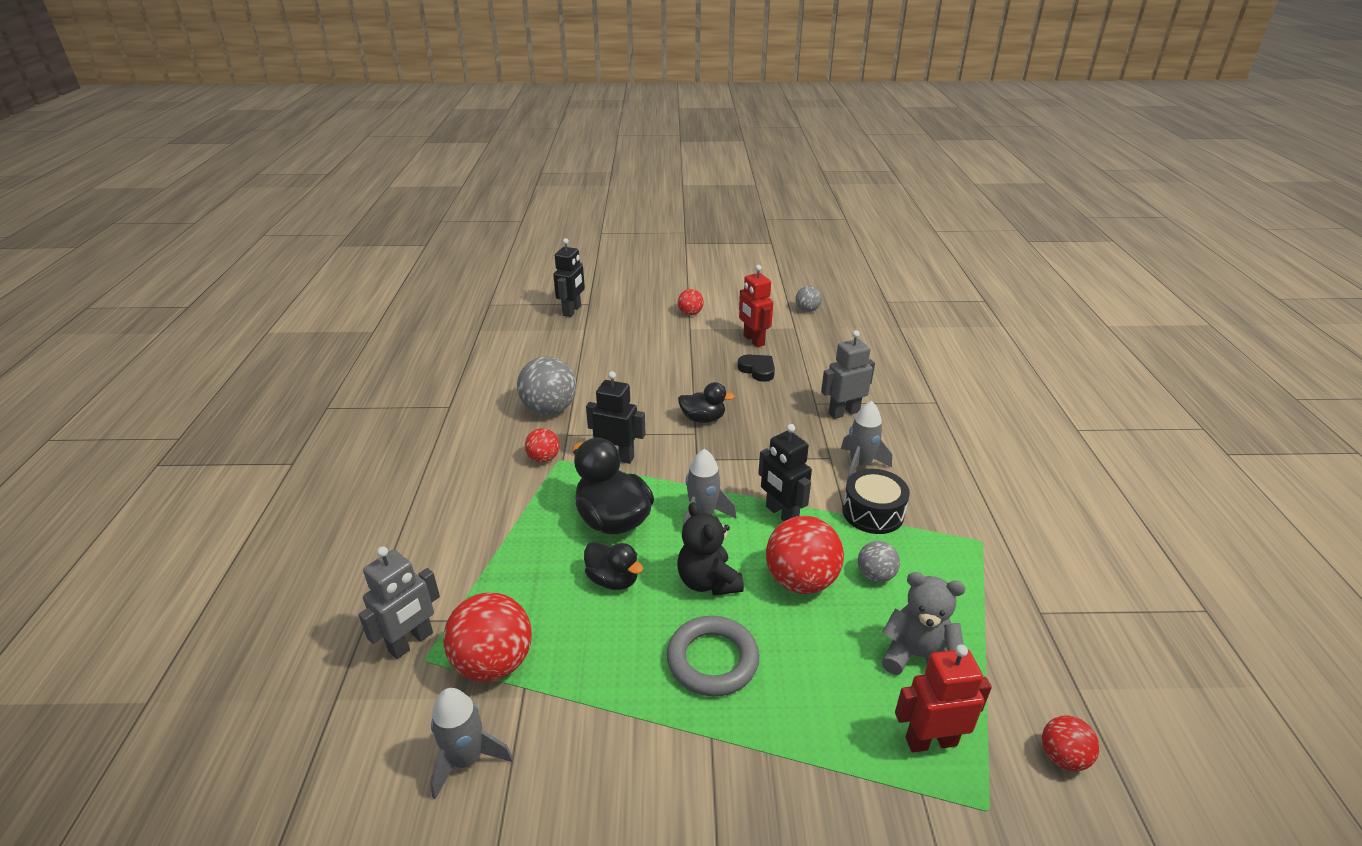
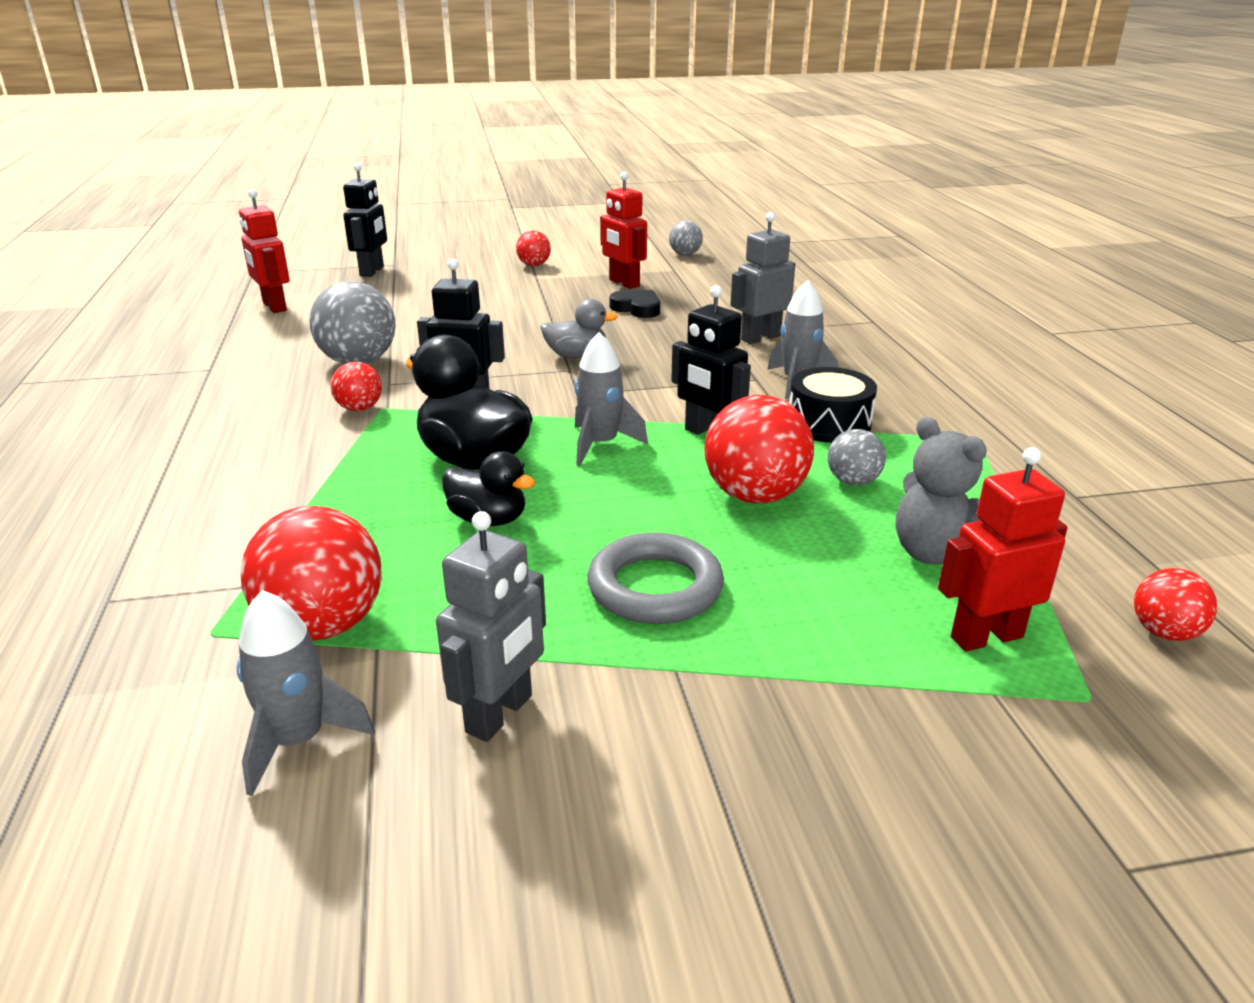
camera: 10 degrees left, 5 degrees down
grey robot [358,546,440,659] -> grey robot moved to [436,511,546,742]
black teddy bear [677,502,744,596] -> none
black duck [678,382,735,423] -> grey duck [540,299,618,358]
grey teddy bear [882,572,965,675] -> grey teddy bear turned 135 degrees counterclockwise [896,417,987,565]
none -> red robot [239,189,290,313]

